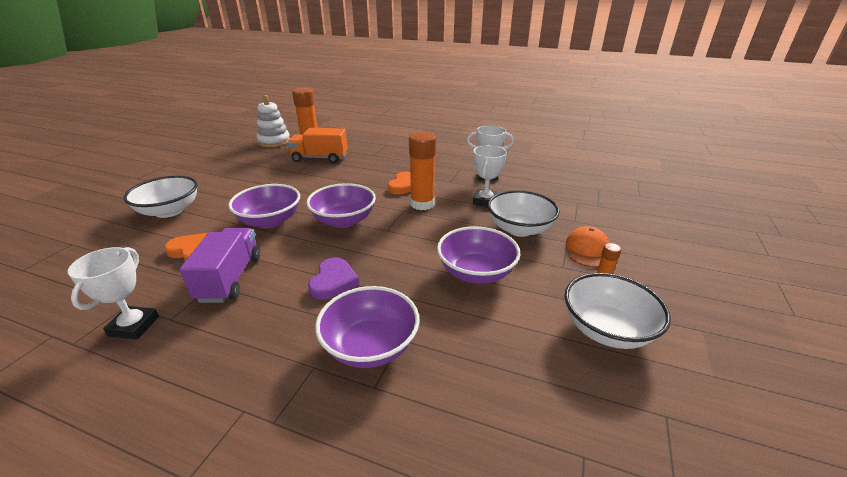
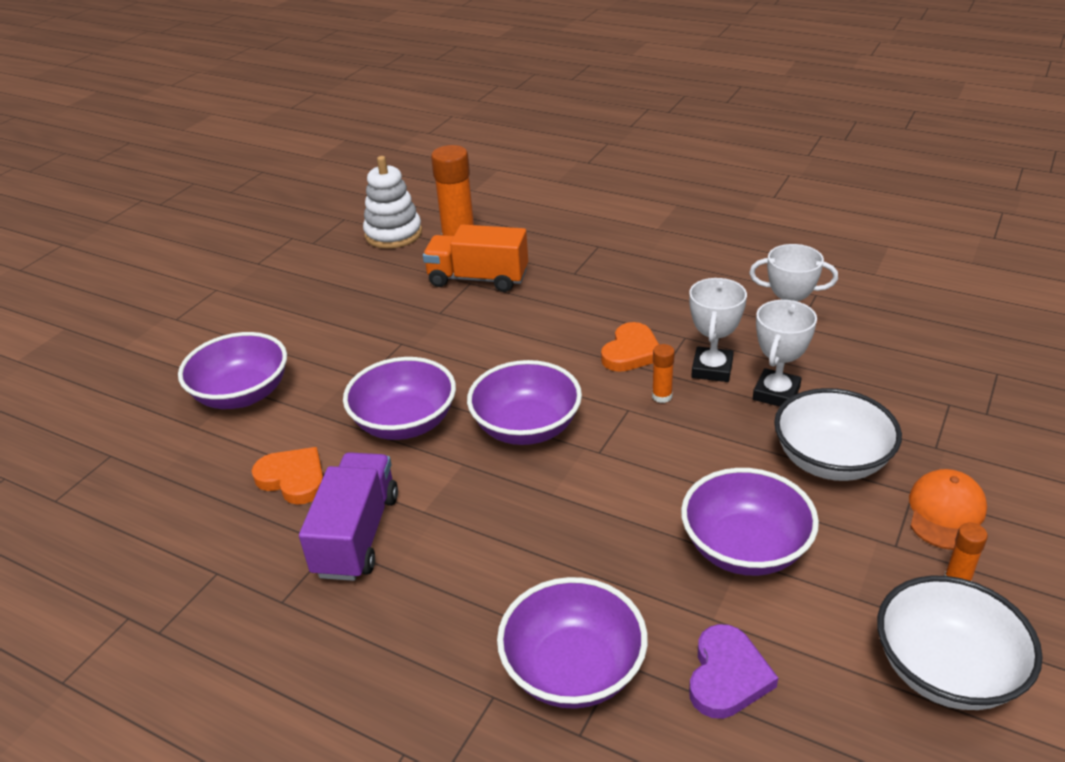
camera: 10 degrees right, 5 degrees up
white trophy [68,247,159,340] -> white trophy moved to [689,278,747,382]
white bowl [123,176,198,218] -> purple bowl [178,332,287,409]
purple heart [308,257,359,300] -> purple heart moved to [689,624,778,719]
orange glue stick [409,132,436,210] -> orange glue stick [652,344,675,403], size x0.47

